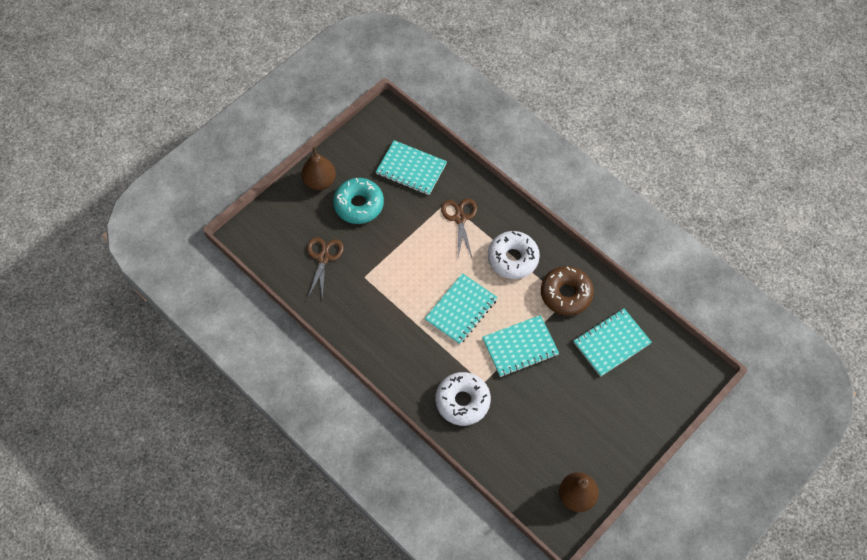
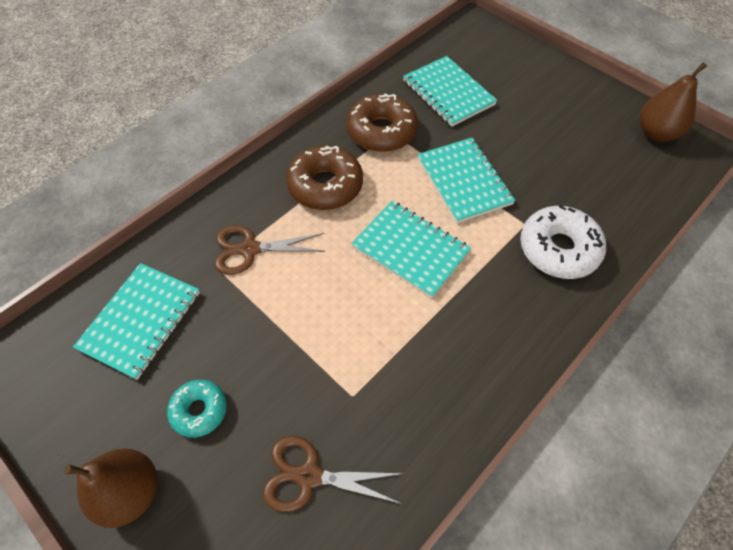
camera: 90 degrees left, 5 degrees down
turquoise donut [333,178,384,224] -> turquoise donut [167,379,227,438], size x0.60
white donut [488,231,540,279] -> brown donut [286,146,363,210]

